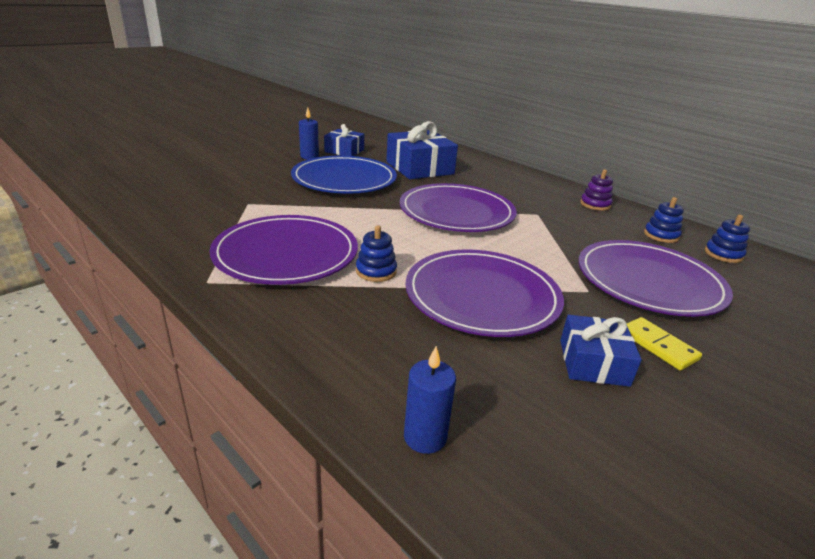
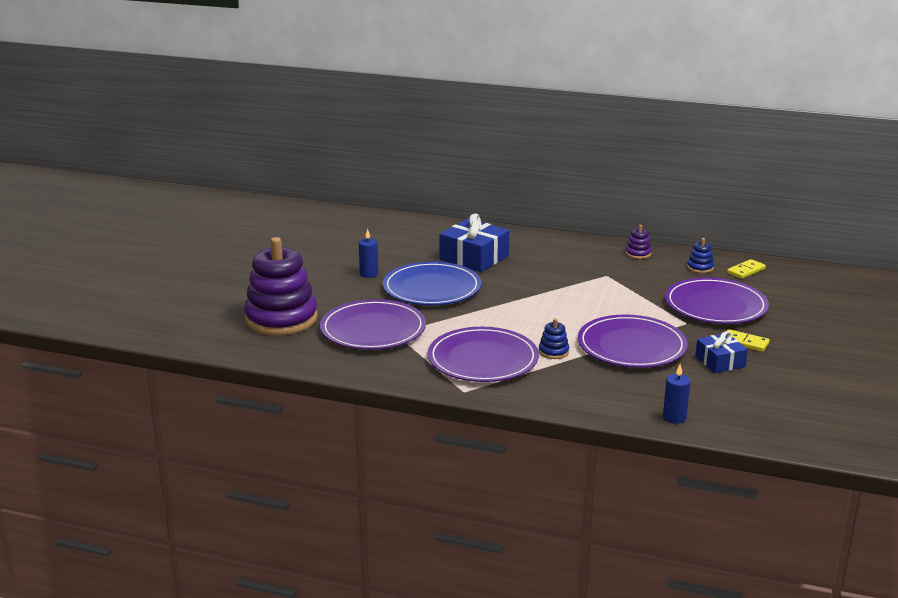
camera: 25 degrees left, 5 degrees down
blue gift [324,124,364,156] -> none
purple plate [400,183,517,232] -> purple plate moved to [320,299,426,350]
blue stacking toy [705,215,750,263] -> yellow domino [727,259,766,279]
none -> purple stacking toy [244,237,318,336]

